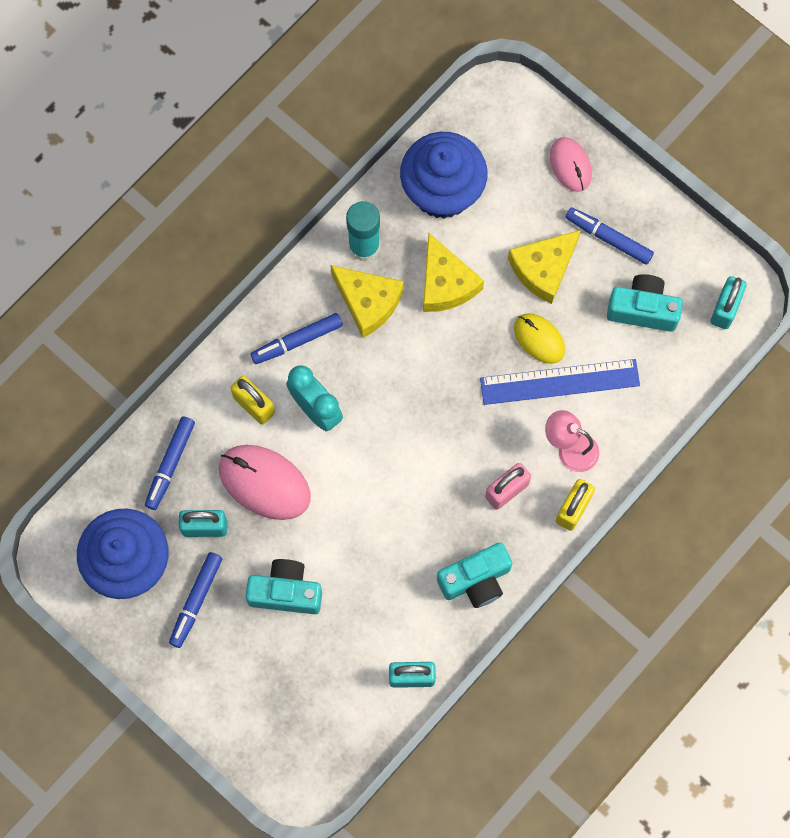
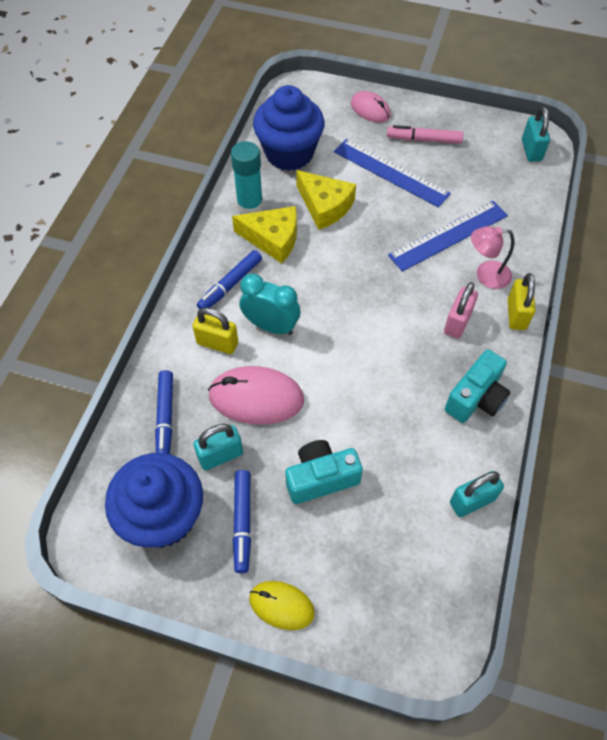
camera: 25 degrees left, 15 degrees down
yellow cheese [508,230,581,304] -> blue ruler [334,139,451,208]
yellow mouse [514,313,565,364] -> yellow mouse moved to [249,581,315,630]
blue marker [565,207,654,265] -> pink marker [387,125,463,144]
turquoise camera [607,274,683,332] -> none

